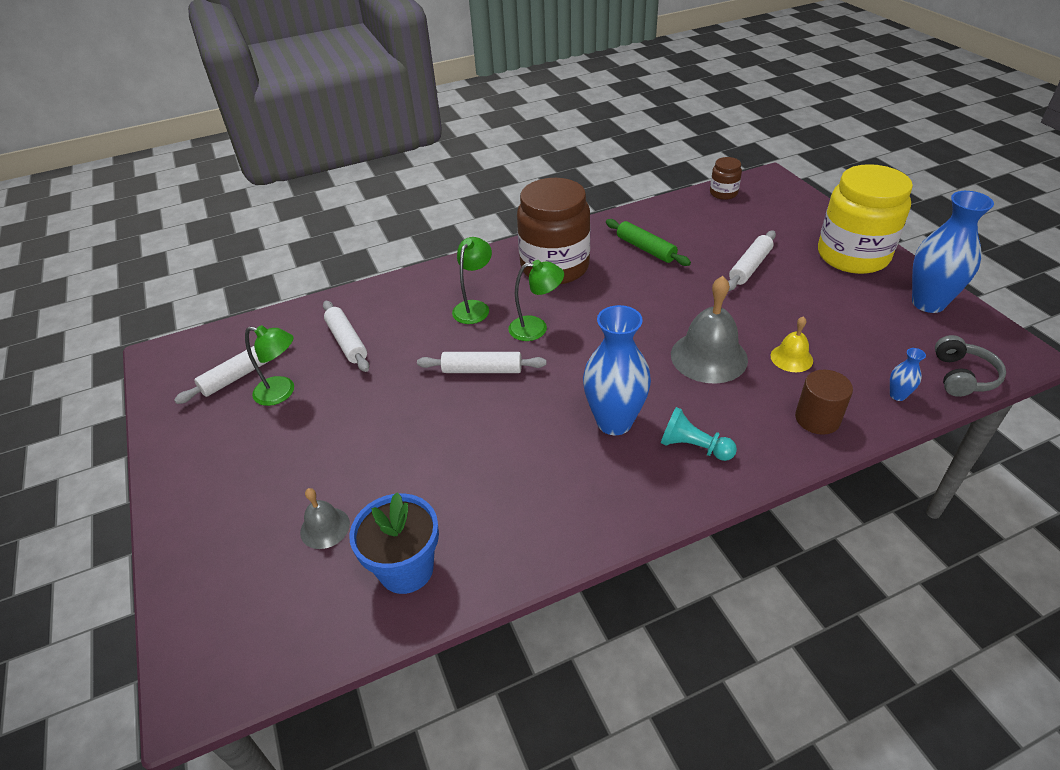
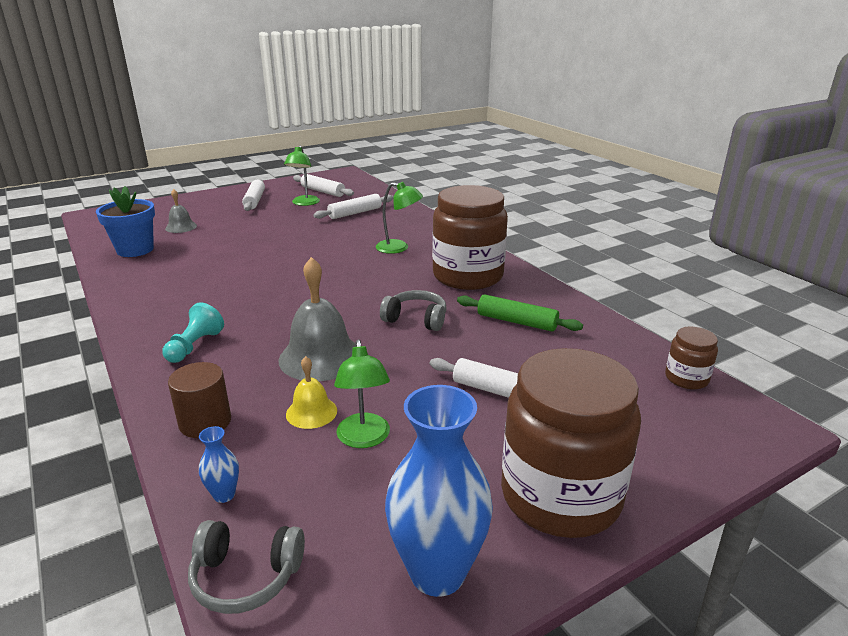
camera: 80 degrees right, 15 degrees down
white rolling pin [417,352,546,373] -> white rolling pin moved to [242,179,265,211]
green lamp [508,260,564,341] -> green lamp moved to [334,339,390,448]
blue vase [583,305,651,435] -> none
green rolling pin [606,219,691,266] -> green rolling pin turned 75 degrees clockwise [457,294,583,332]
yellow jar [818,164,913,274] -> brown jar [501,348,641,538]
none -> grey headphones [380,290,447,331]

